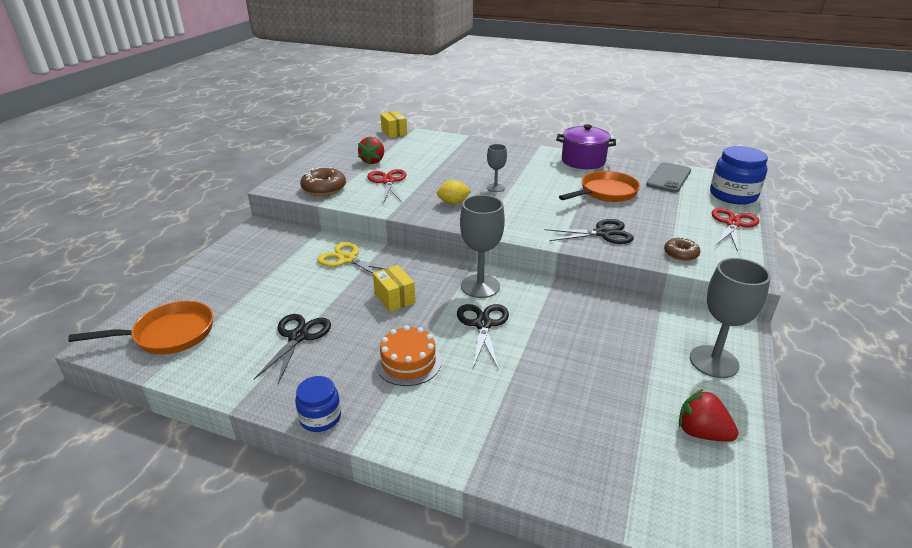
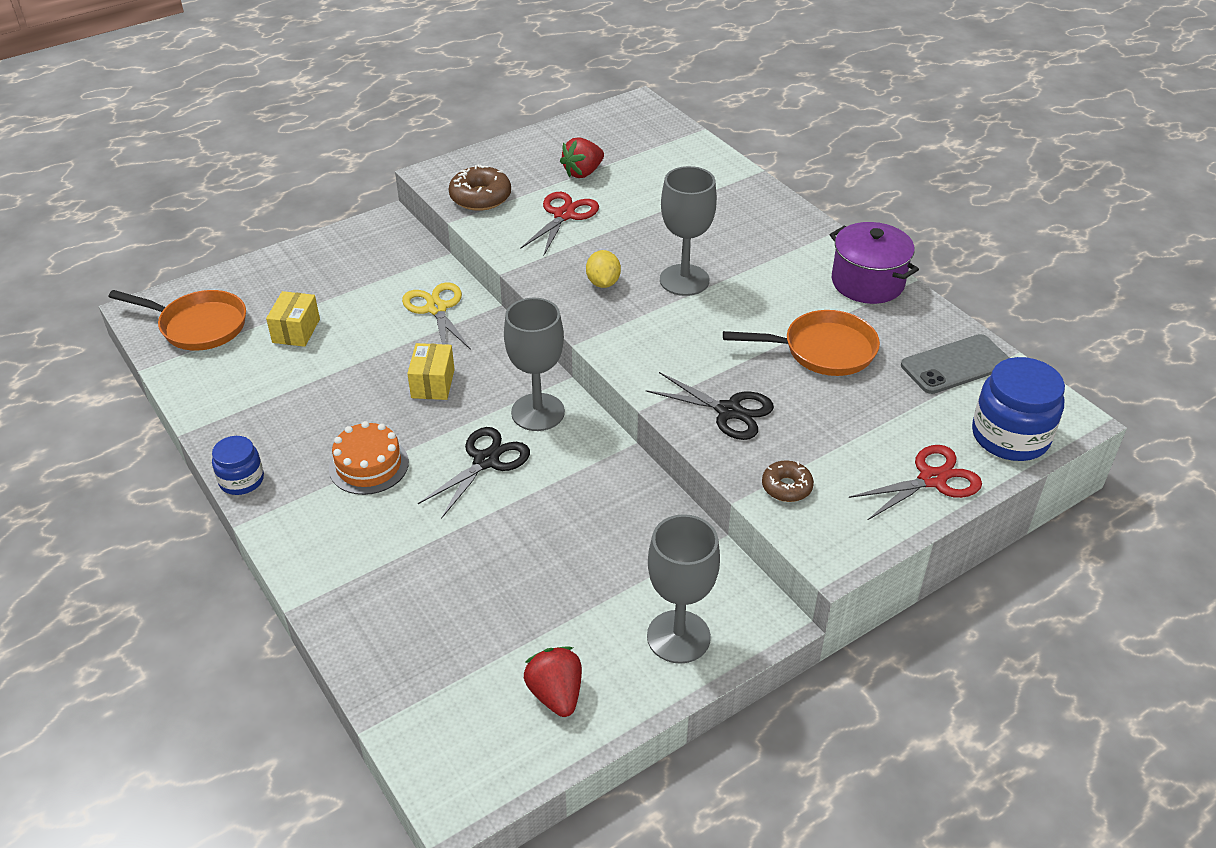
camera: 35 degrees right, 10 degrees up
black scissors [254,314,331,384] -> none
yellow box [380,111,407,138] -> yellow box moved to [266,291,320,347]
yellow lemon [437,180,471,204] -> yellow lemon turned 60 degrees clockwise [586,250,621,288]
grey goblet [487,144,507,192] -> grey goblet [660,166,717,296], size x1.79

